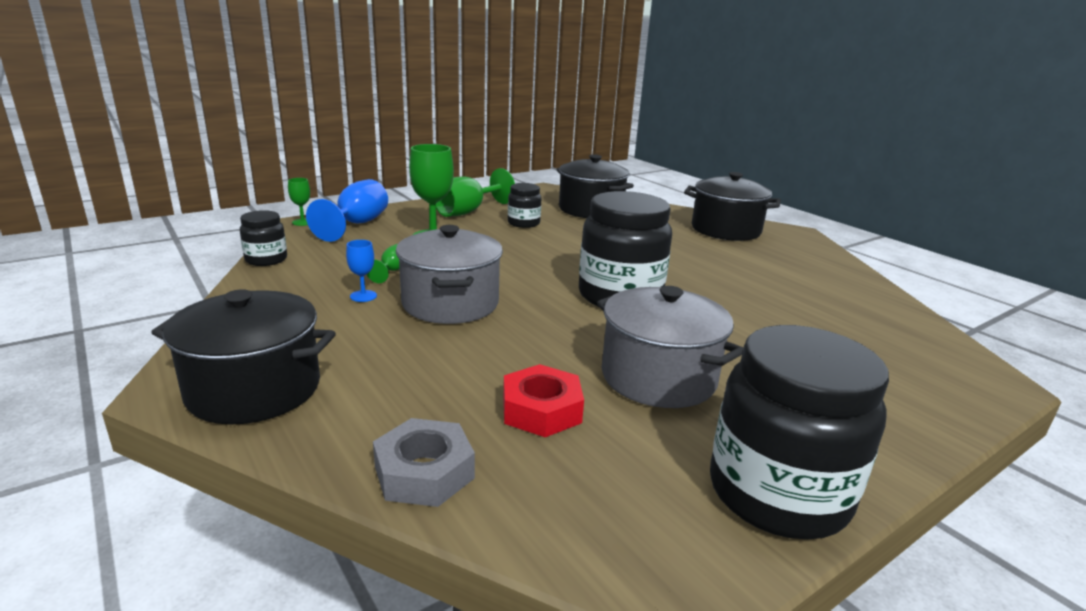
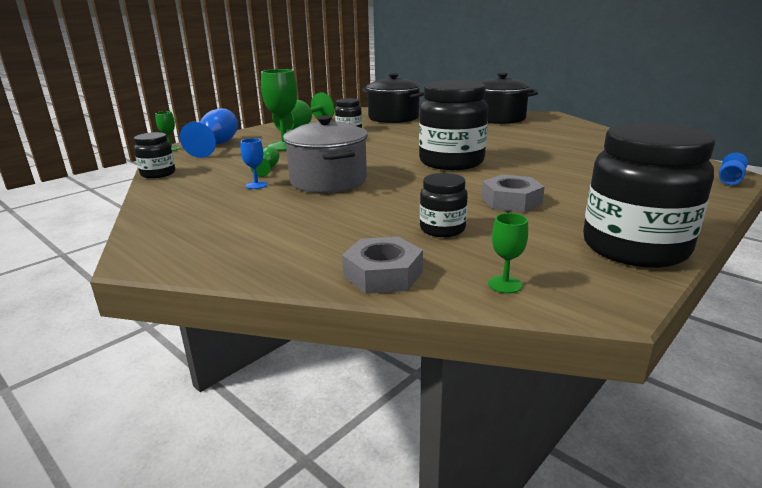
camera: 10 degrees left, 0 degrees up
black pot [151,289,336,425] -> none
red nut [503,364,584,437] -> black jar [420,173,468,237]
grey pot [597,286,743,408] -> grey nut [482,175,545,212]
none -> green goblet [488,213,528,293]
none -> blue goblet [719,153,748,185]

